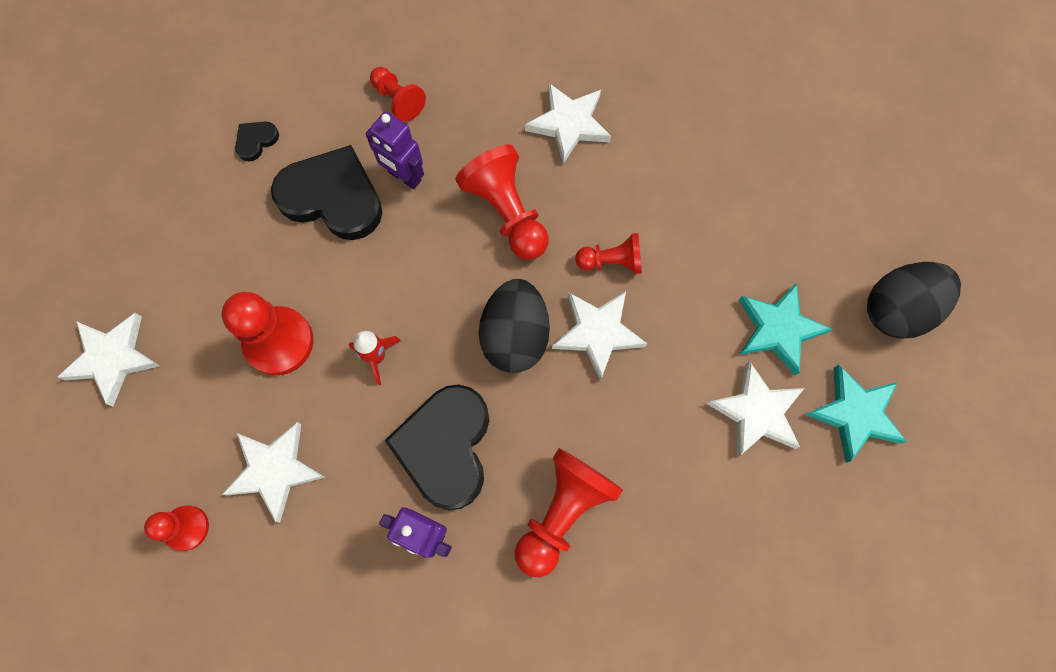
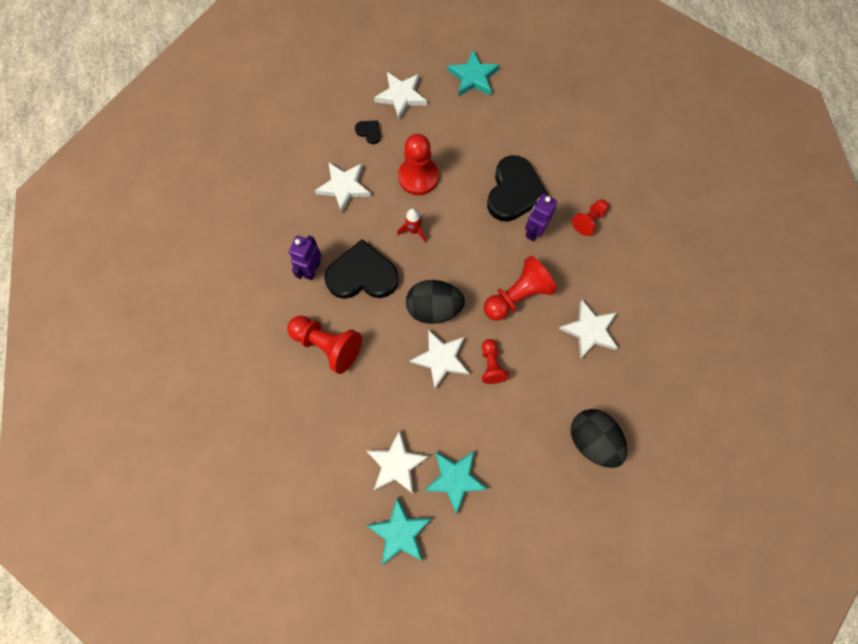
camera: 85 degrees right, 0 degrees up
red pawn [144,505,209,551] -> none
black heart [235,121,279,161] -> black heart moved to [355,120,381,144]
black egg [867,262,961,339] -> black egg moved to [571,409,627,468]
none -> turquoise star [447,50,500,96]

